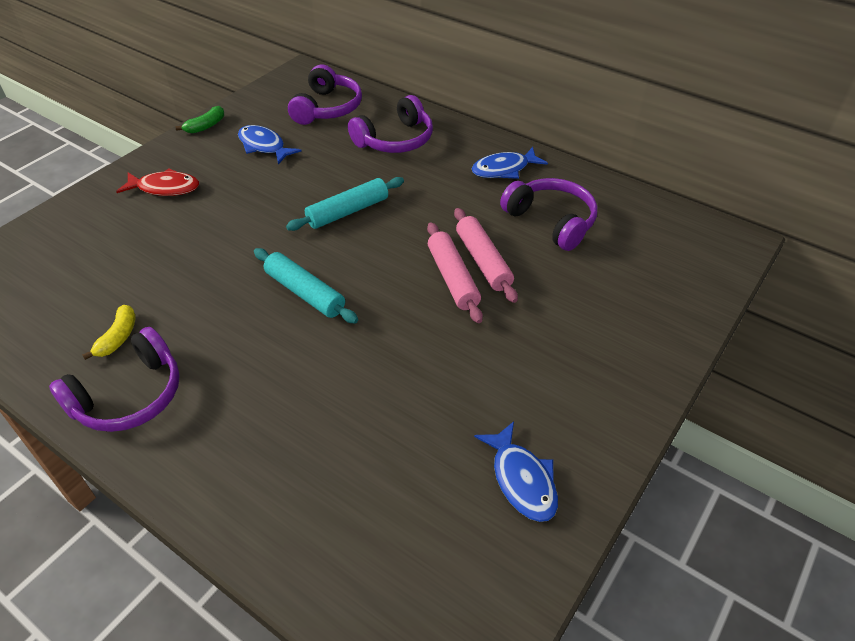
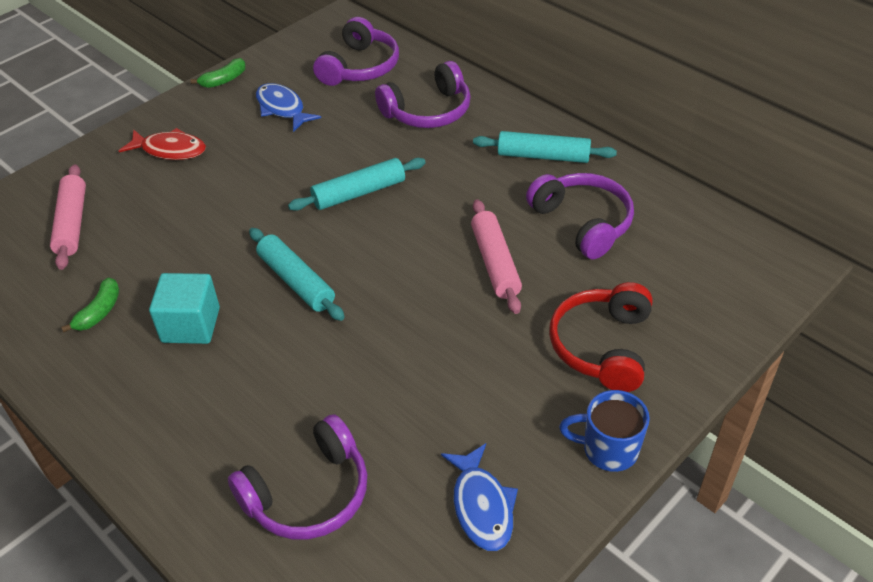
camera: 10 degrees right, 0 degrees up
purple headphones [49,327,180,432] -> purple headphones moved to [228,414,367,539]
yellow banana [82,305,135,360] -> green banana [61,278,119,332]
pink rolling pin [427,222,483,323] -> pink rolling pin moved to [50,164,86,270]
blue fish [472,147,548,179] -> turquoise rolling pin [473,131,617,163]
none -> turquoise cube [149,273,220,344]
none -> red headphones [549,282,652,392]
none -> blue mug [559,390,650,472]

